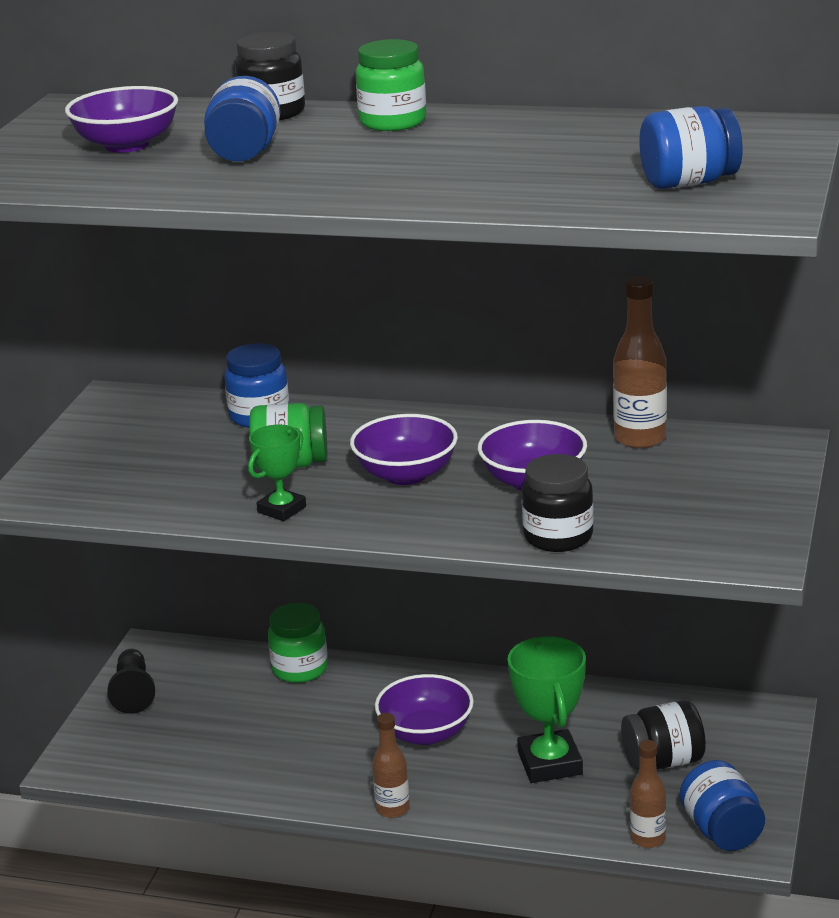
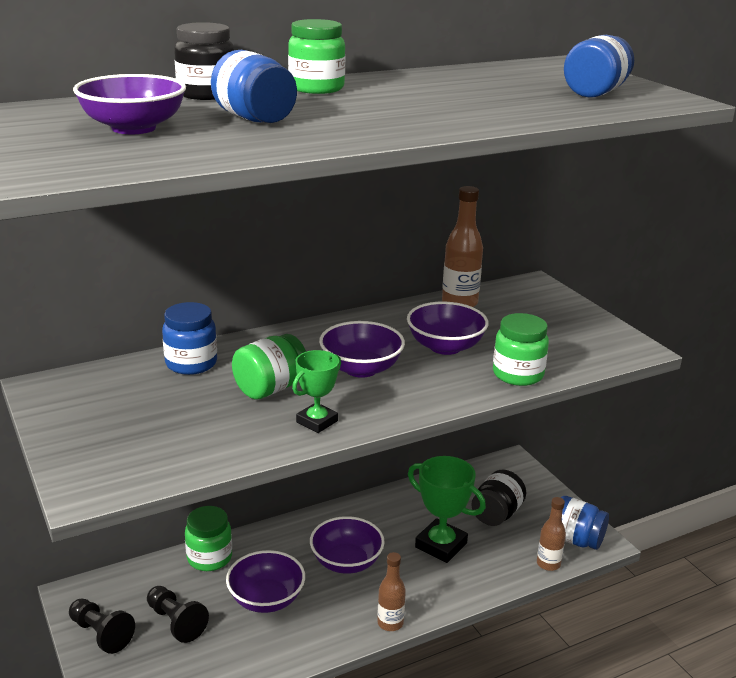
camera: 45 degrees left, 0 degrees up
green trophy [248,425,306,521] -> green trophy turned 45 degrees clockwise [292,350,341,433]
black jar [522,454,594,552] -> green jar [493,313,549,386]
none -> black pawn [147,586,209,643]
none -> purple bowl [226,550,305,613]

